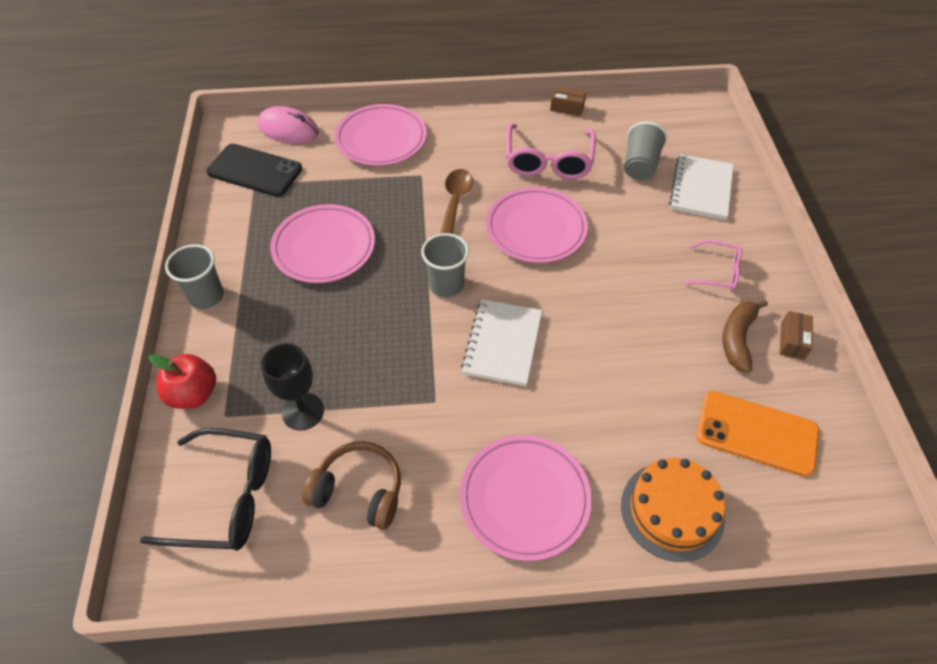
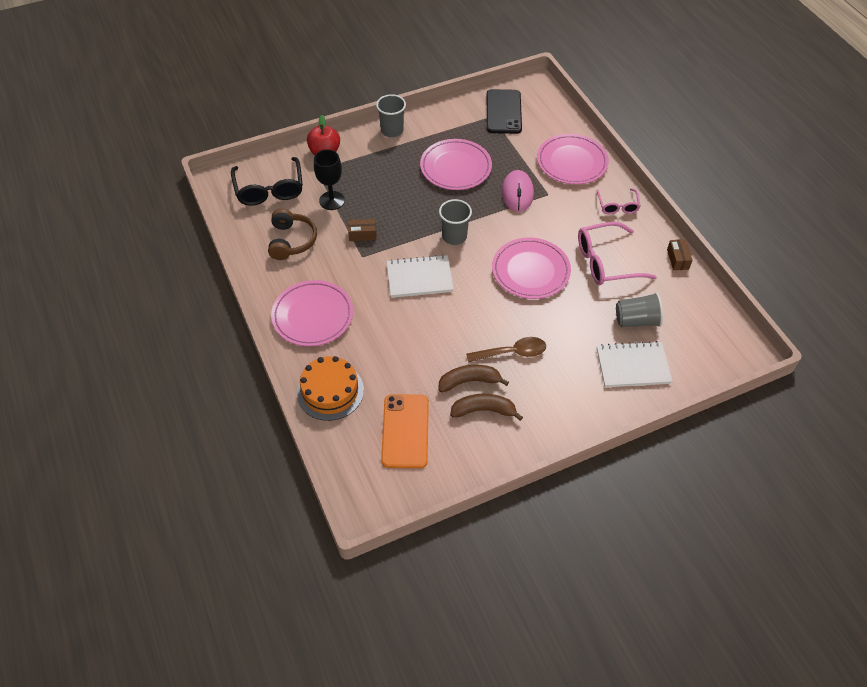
camera: 70 degrees right, 0 degrees up
pink mouse [257,106,319,144] -> pink mouse moved to [502,170,534,212]
brown spoon [440,169,473,234] -> brown spoon moved to [466,337,546,362]
pink glasses [683,240,742,291] -> pink glasses moved to [596,188,641,214]
brown box [780,311,813,360] -> brown box moved to [348,219,377,241]
none -> brown banana [439,365,509,392]

